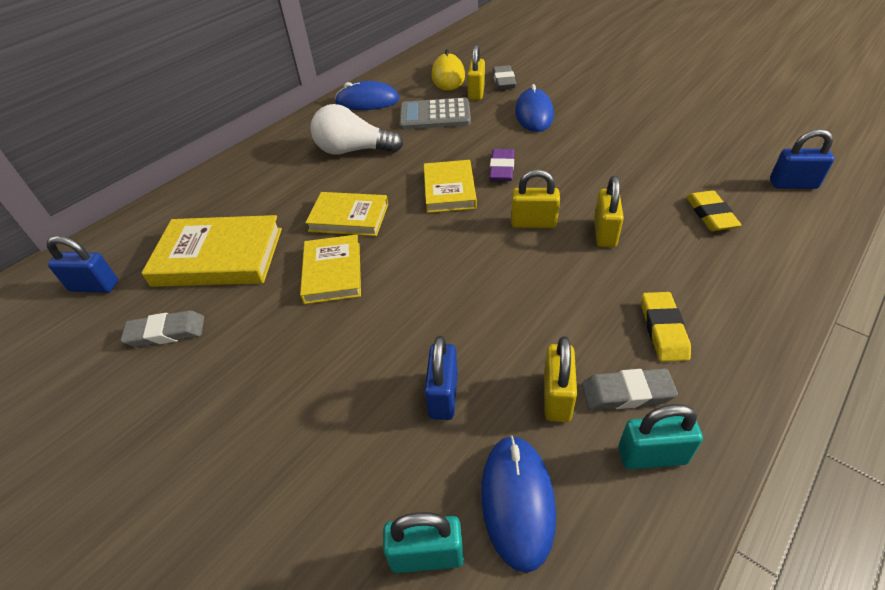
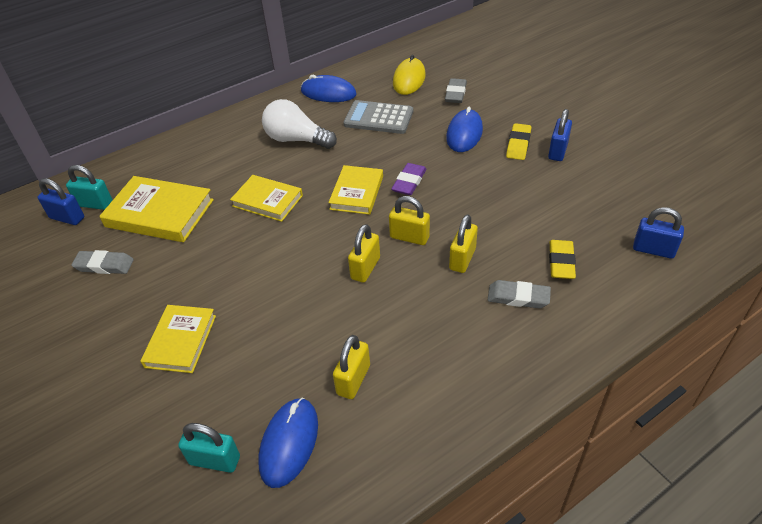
camera: 15 degrees right, 0 degrees up
yellow book [300,234,361,304] -> yellow book moved to [140,305,216,373]
blue padlock [424,336,458,420] -> blue padlock moved to [548,109,572,161]
yellow padlock [467,45,485,100] -> yellow padlock moved to [348,224,380,283]
grey eraser [582,369,678,410] -> grey eraser moved to [488,280,551,308]
turquoise padlock [618,404,703,469] -> turquoise padlock moved to [66,165,113,210]
yellow eraser [642,292,691,362] -> yellow eraser moved to [506,123,531,160]

